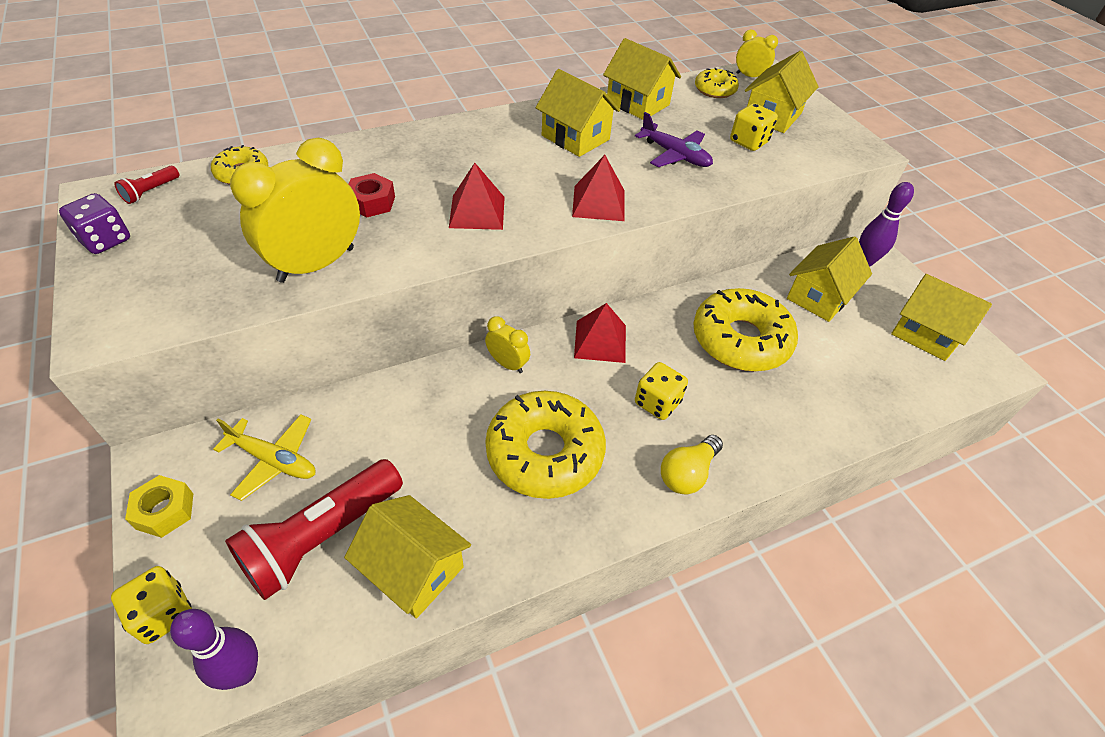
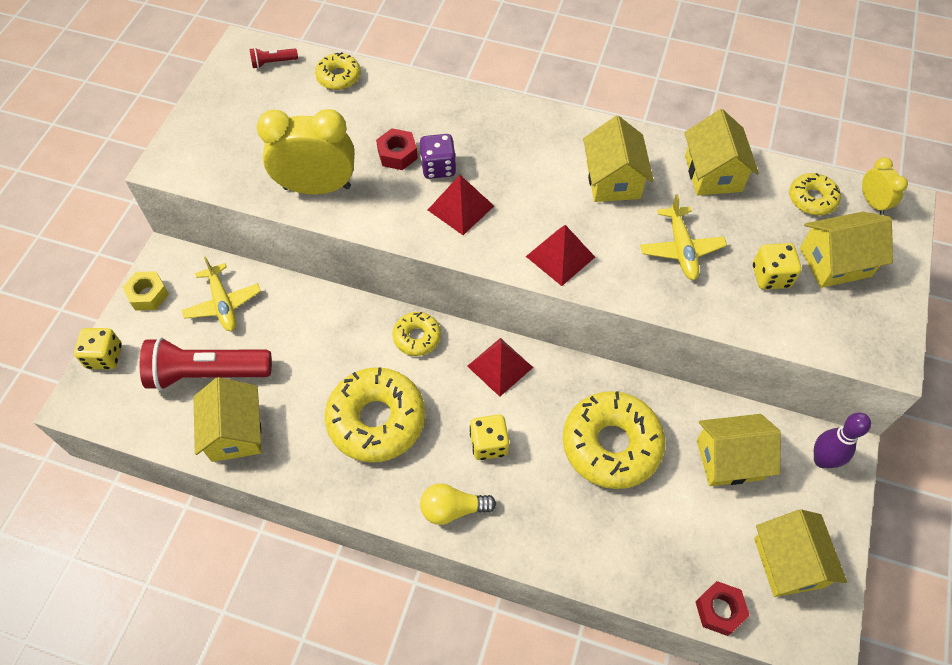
camera: 45 degrees right, 10 degrees up
purple dice [59,193,130,254] -> purple dice moved to [420,134,456,179]
purple bowling pin [170,609,258,690] -> none
yellow clock [485,316,530,373] -> yellow donut [393,312,441,356]
purple plane [635,112,713,167] -> yellow plane [640,194,727,280]
none -> red nut [695,581,750,636]

